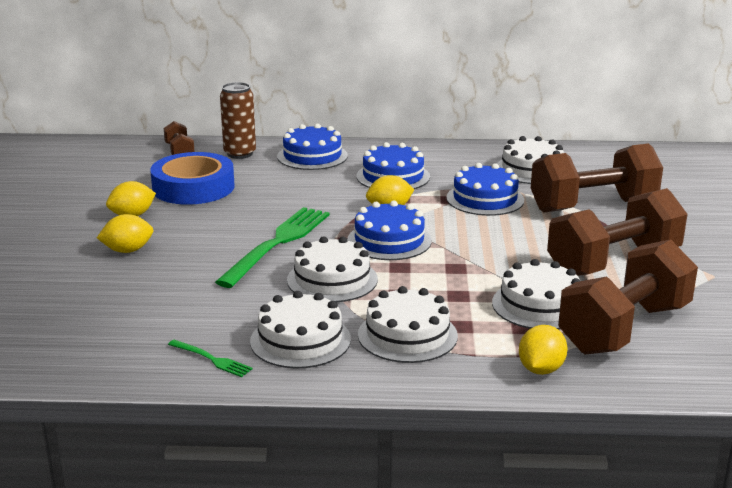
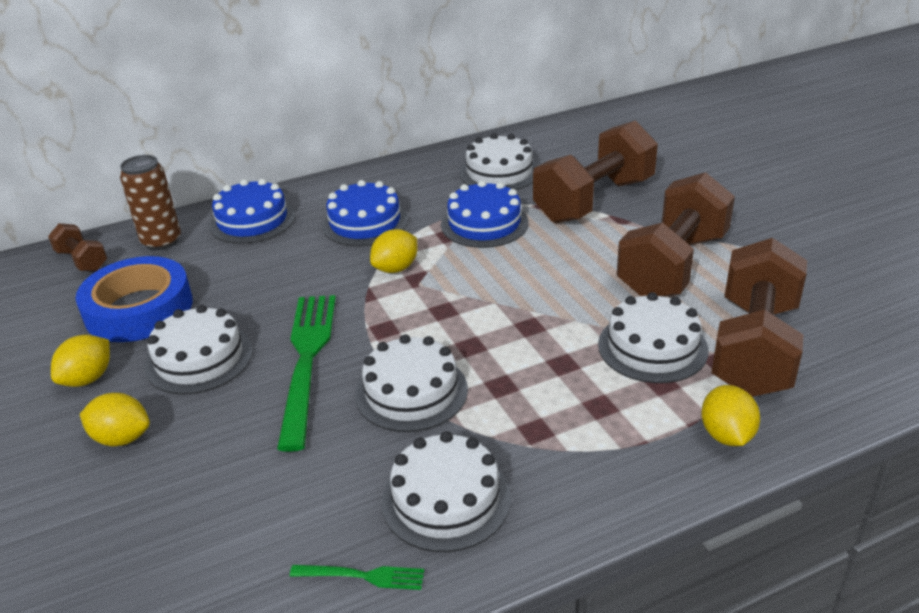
camera: 25 degrees left, 10 degrees up
yellow lemon [97,214,154,253] -> yellow lemon turned 60 degrees clockwise [80,393,150,447]
blue cake [347,201,432,260] -> none
white cake [358,286,458,363] -> white cake moved to [145,305,253,395]

